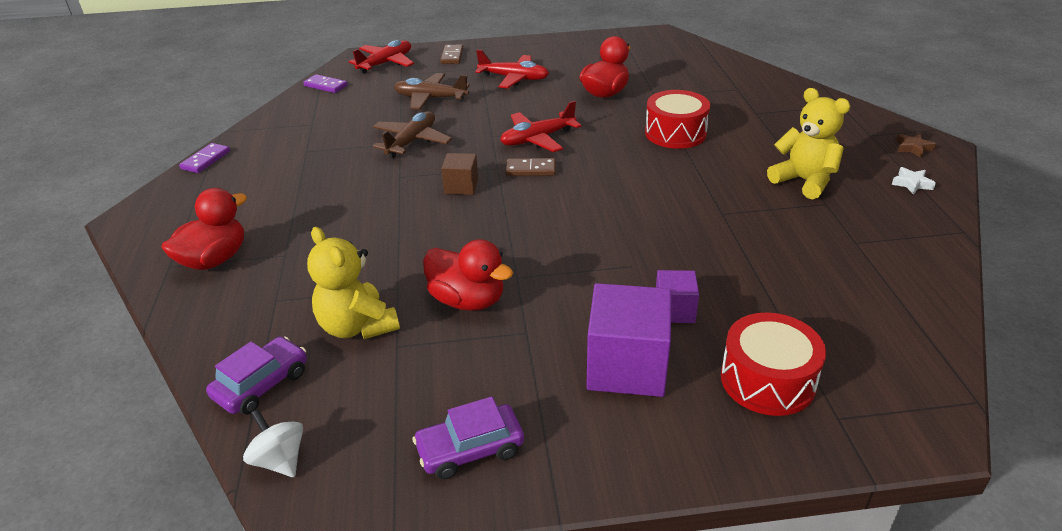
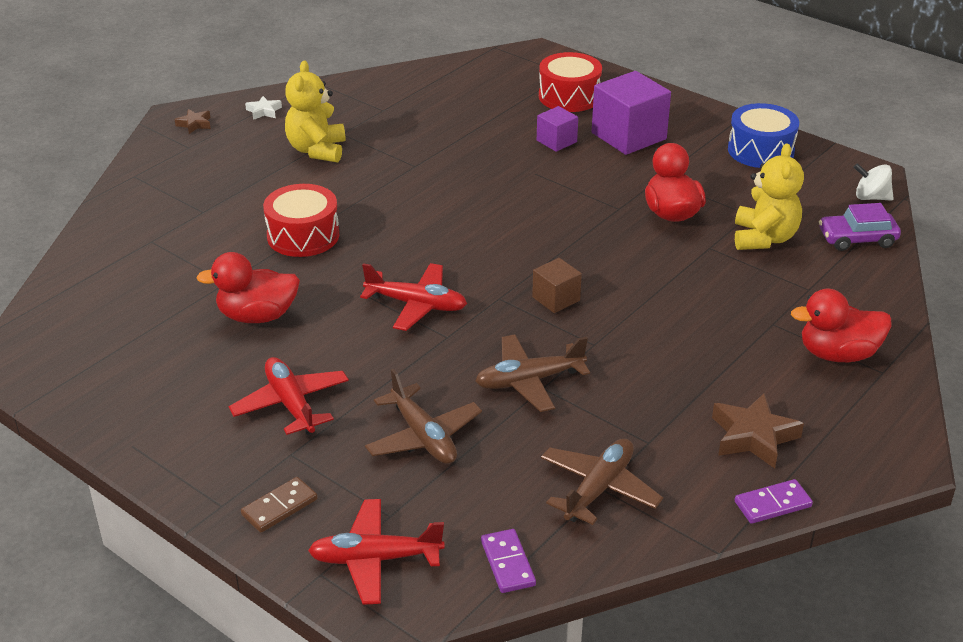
camera: 135 degrees left, 0 degrees up
white spinning top [243,409,303,477] -> white spinning top turned 105 degrees clockwise [854,163,894,201]
purple car [412,396,524,480] -> blue drum [728,103,799,168]
brown domino [506,158,556,176] -> none
none -> brown plane [541,438,663,525]
none -> brown star [712,393,804,468]

